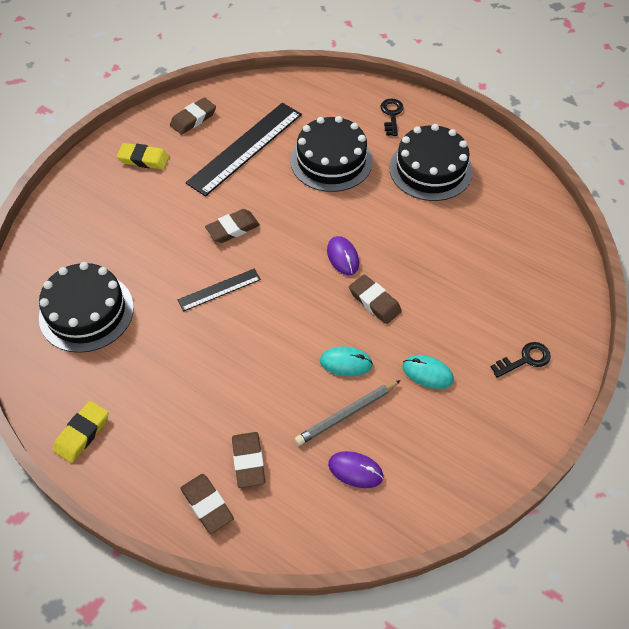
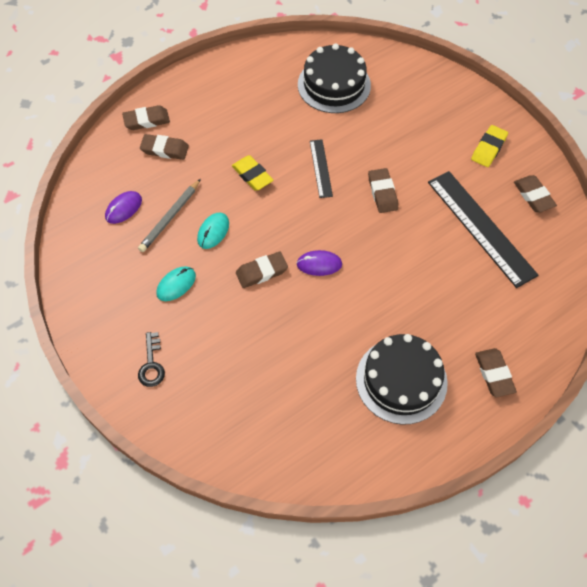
camera: 110 degrees right, 5 degrees up
yellow eraser [53,401,108,463] -> yellow eraser moved to [232,155,273,191]
black cake [291,116,373,192] -> none
grey pencil [295,380,401,446] -> grey pencil turned 135 degrees counterclockwise [138,179,201,252]
black key [380,99,404,136] -> brown eraser [475,348,517,397]

